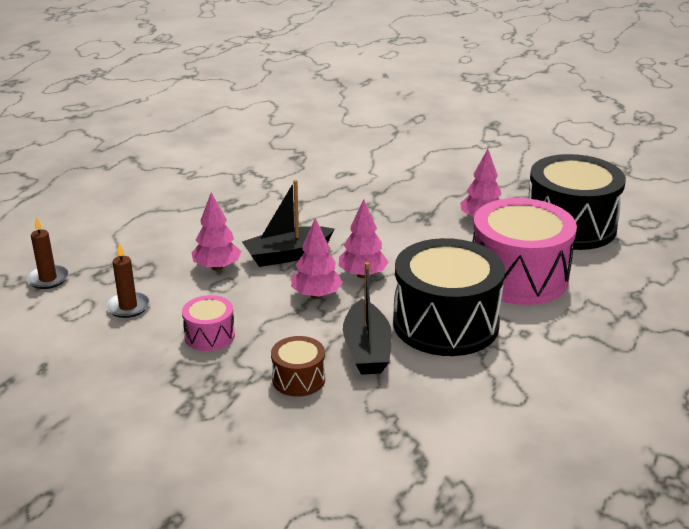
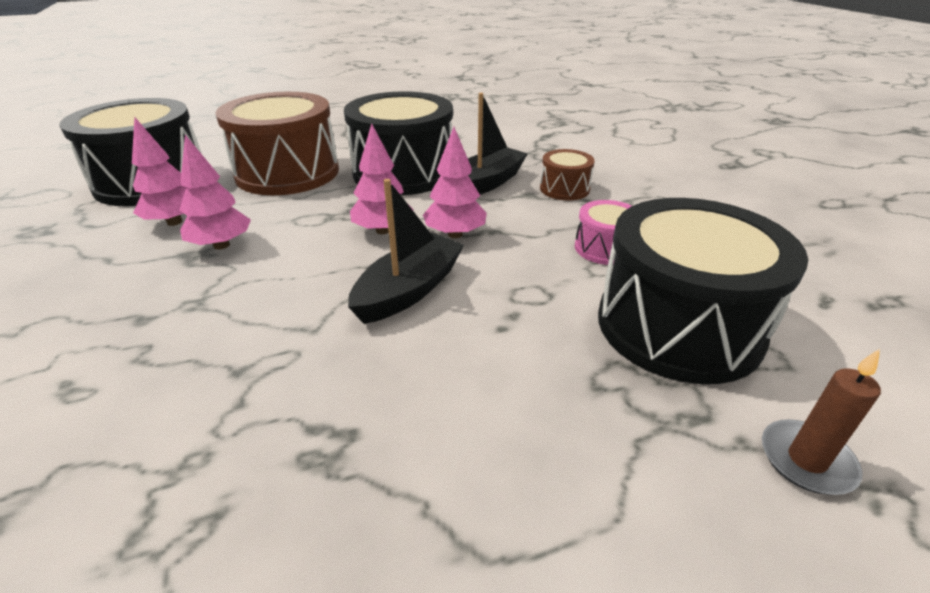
camera: 135 degrees left, 5 degrees up
brown candle [106,243,150,318] -> black drum [598,198,808,384]
pink tree [192,193,241,271] -> pink tree moved to [179,135,251,249]
black boat [242,180,334,267] -> black boat turned 75 degrees counterclockwise [348,179,464,324]
pink drum [473,198,577,305] -> brown drum [215,92,339,195]

